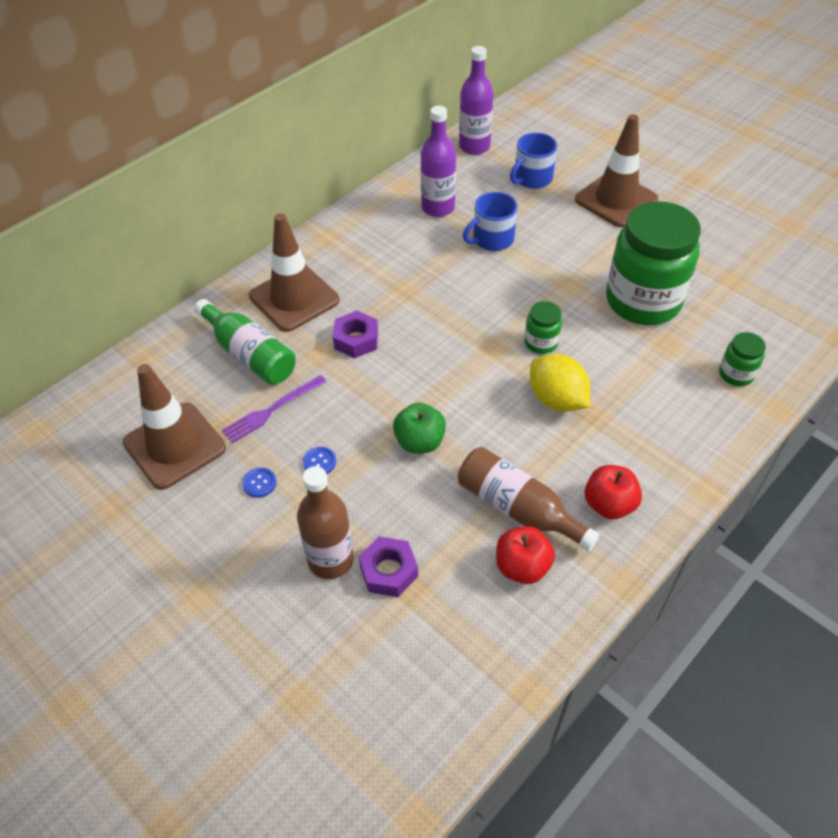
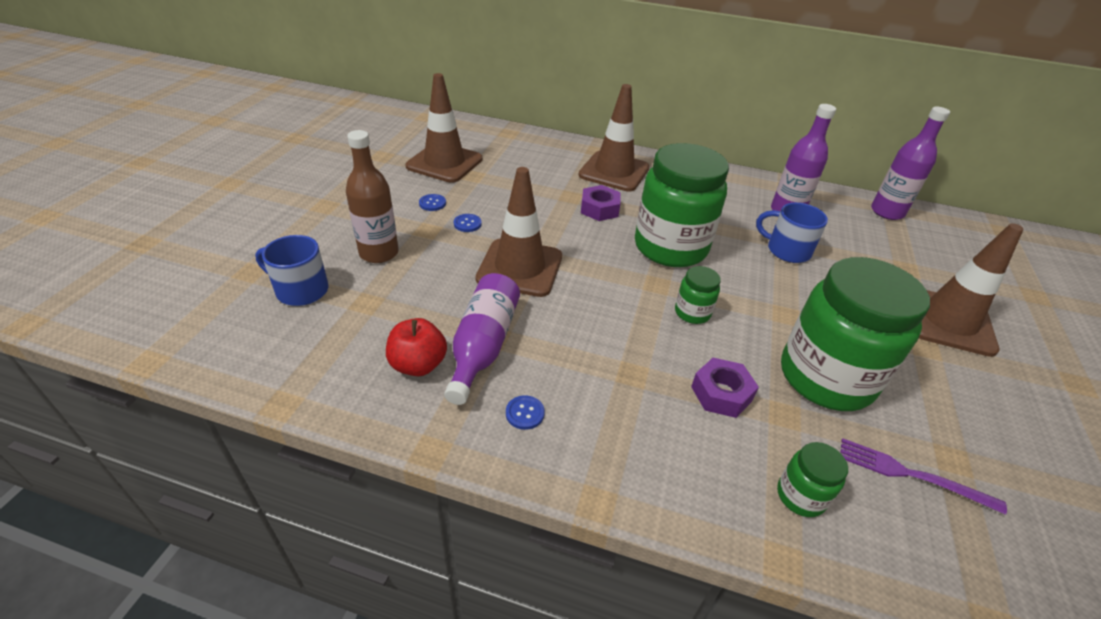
camera: 60 degrees right, 10 degrees down
green bottle [194,299,296,385] -> none
purple fork [222,375,327,444] -> purple fork moved to [840,438,1007,515]
purple nut [359,537,418,597] -> purple nut moved to [691,358,759,418]
green apple [393,403,446,454] -> brown traffic cone [475,167,562,297]
brown bottle [458,447,600,551] -> purple bottle [444,273,520,405]
blue mug [510,133,557,189] -> blue mug moved to [255,235,329,306]
yellow lemon [530,354,590,412] -> none
red apple [585,465,642,519] -> blue button [506,395,545,430]
none -> green jar [635,143,729,267]

